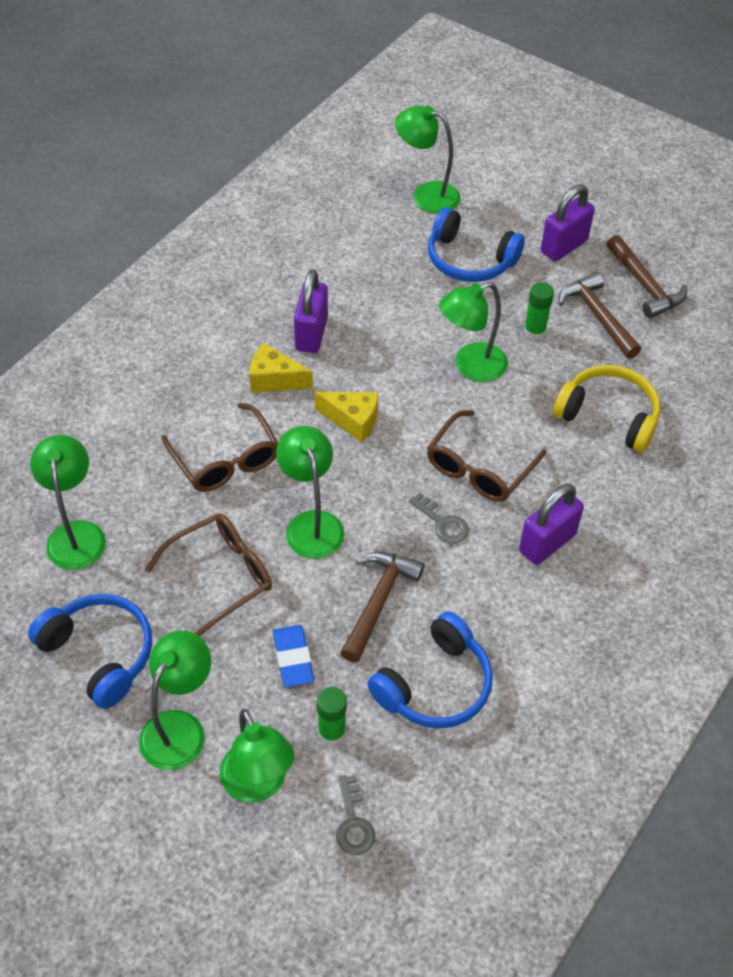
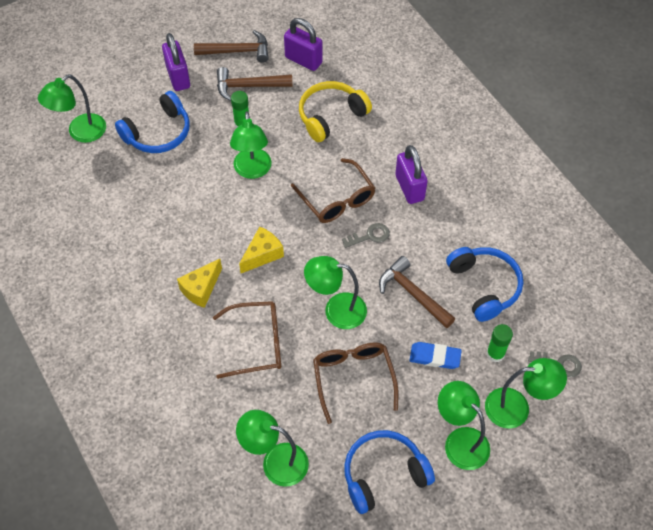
camera: 65 degrees left, 5 degrees up
purple padlock [294,269,328,353] -> purple padlock moved to [284,18,323,71]

